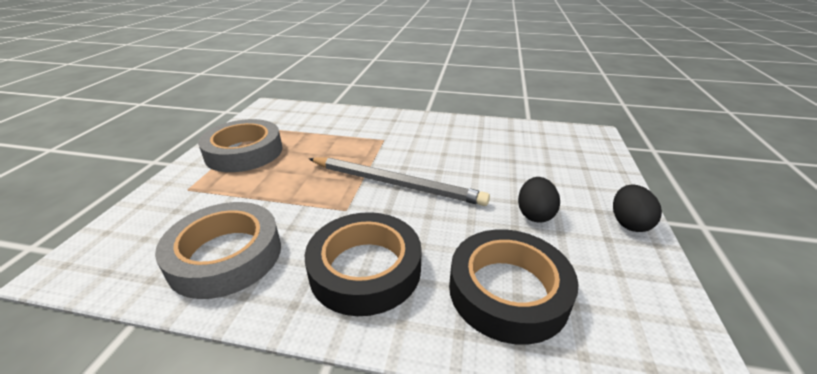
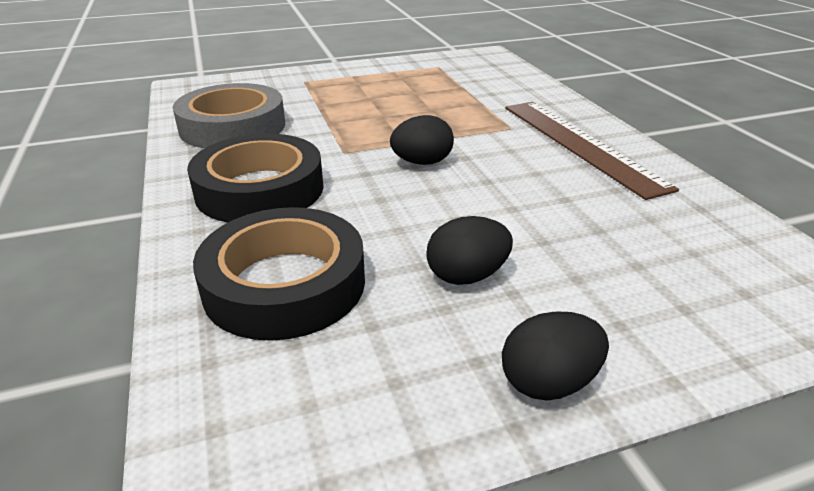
camera: 60 degrees right, 0 degrees up
grey tape [198,119,283,172] -> none
grey pencil [309,157,490,206] -> black egg [390,115,454,165]
none -> brown ruler [505,102,679,200]

